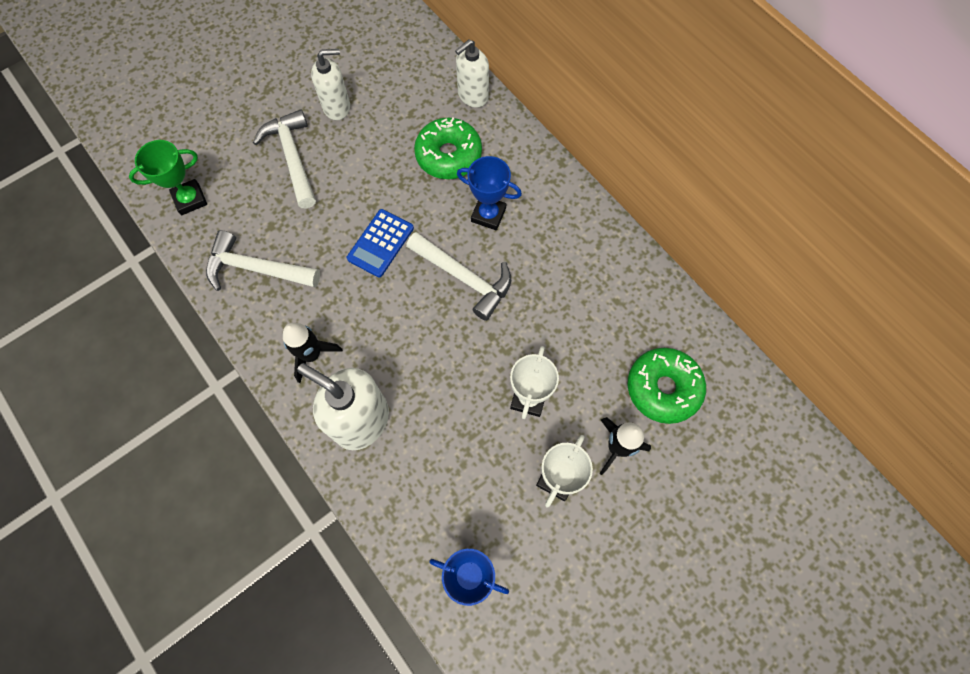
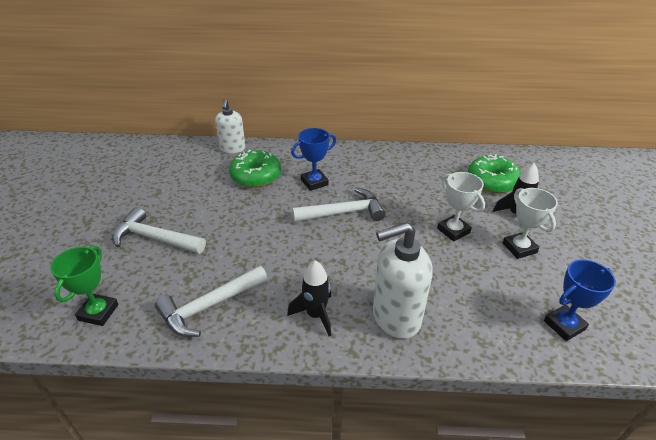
camera: 50 degrees left, 30 degrees down
white soap dispenser [311,49,350,120] -> none
blue calculator [347,209,414,277] -> none

